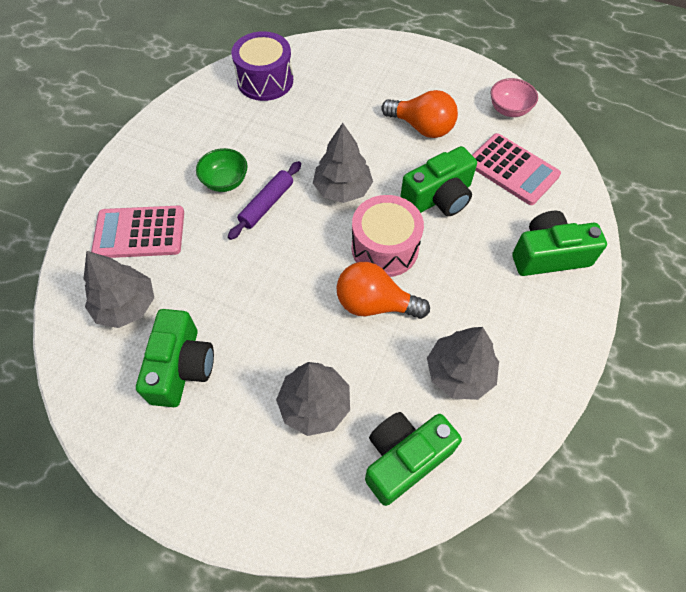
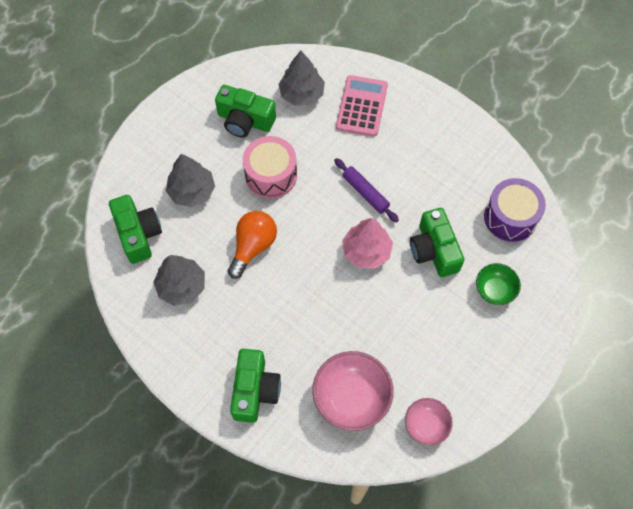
camera: 105 degrees right, 5 degrees up
green bowl [196,148,247,192] -> green bowl moved to [476,263,521,305]
grey tree [313,123,373,203] -> pink tree [342,218,393,269]
pink drum [351,195,424,277] -> pink drum moved to [243,136,297,199]
orange light bulb [381,90,458,138] -> none
green camera [400,146,477,216] -> green camera moved to [410,208,464,277]
pink calculator [472,133,561,205] -> pink bowl [312,351,394,431]

